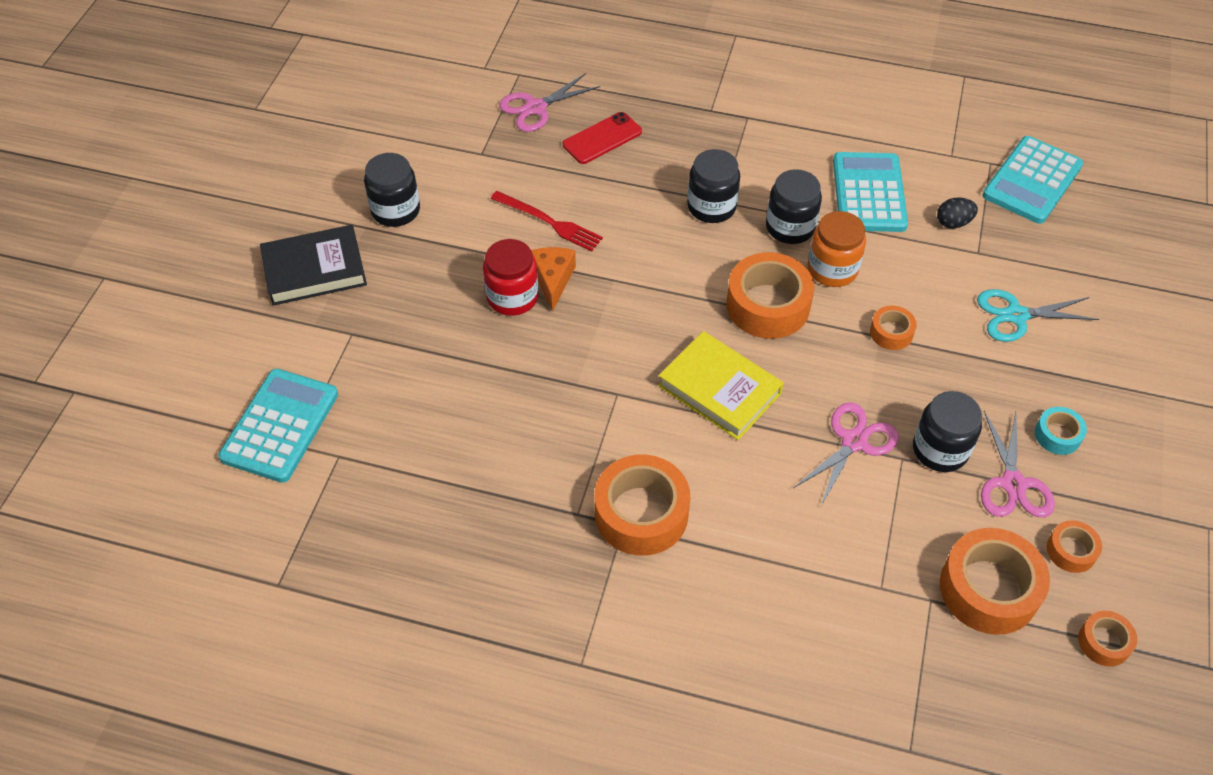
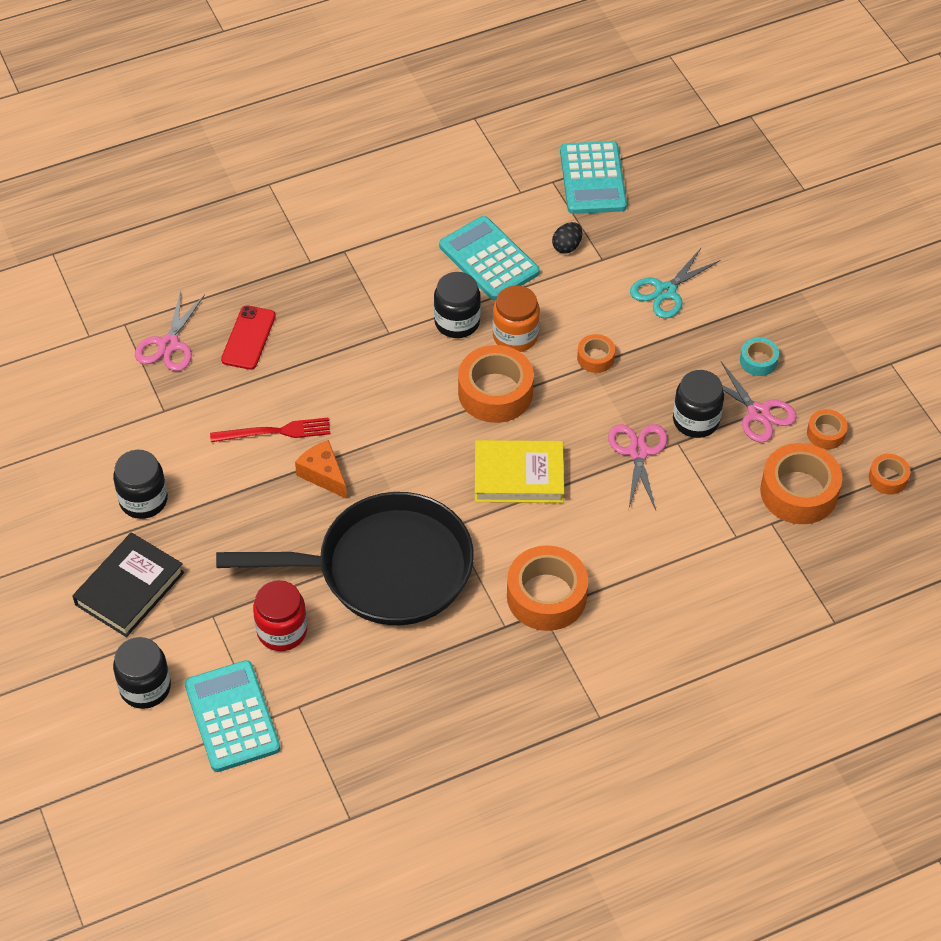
camera: 40 degrees left, 0 degrees up
red jar [483,239,539,316] -> red jar moved to [253,580,307,651]
black jar [687,149,740,223] -> black jar moved to [113,637,171,709]
none -> black pan [216,492,474,625]

